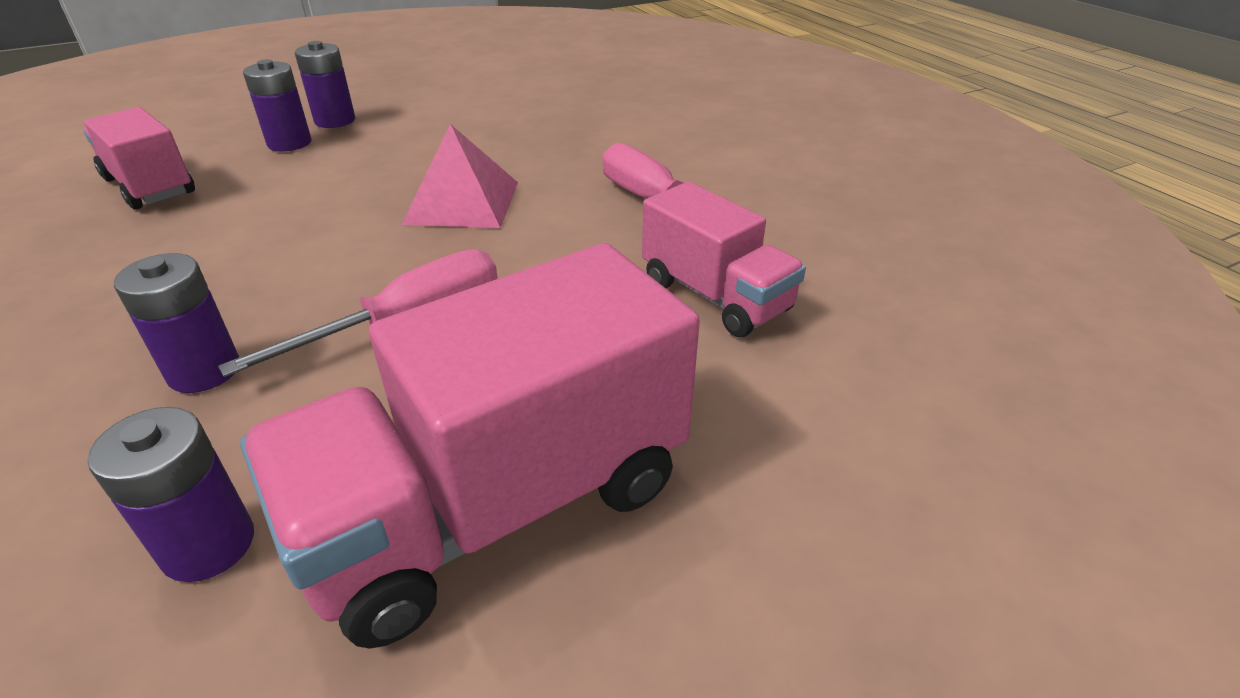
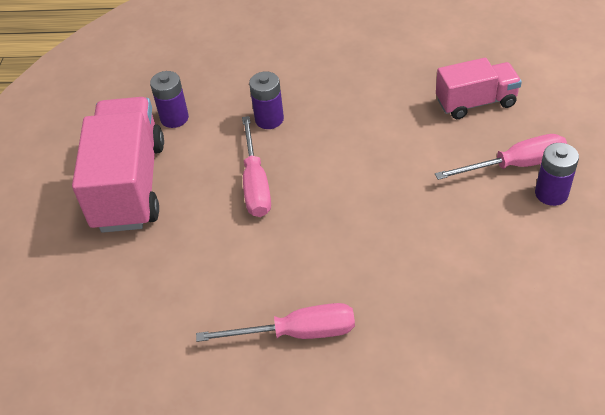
camera: 125 degrees right, 10 degrees up
purple battery [243,59,312,152] -> pink screwdriver [435,134,567,180]
pink pyramid [402,124,518,228] -> none
pink truck [642,182,806,337] -> none

